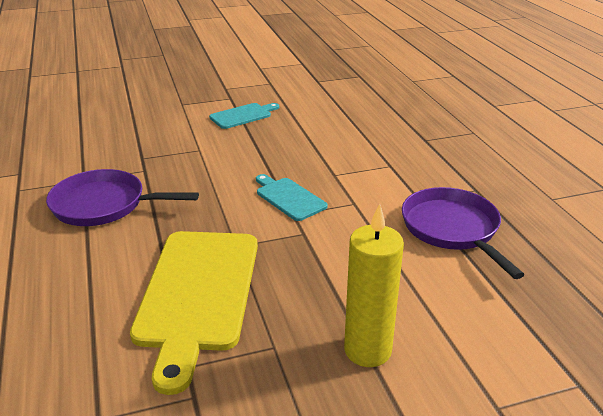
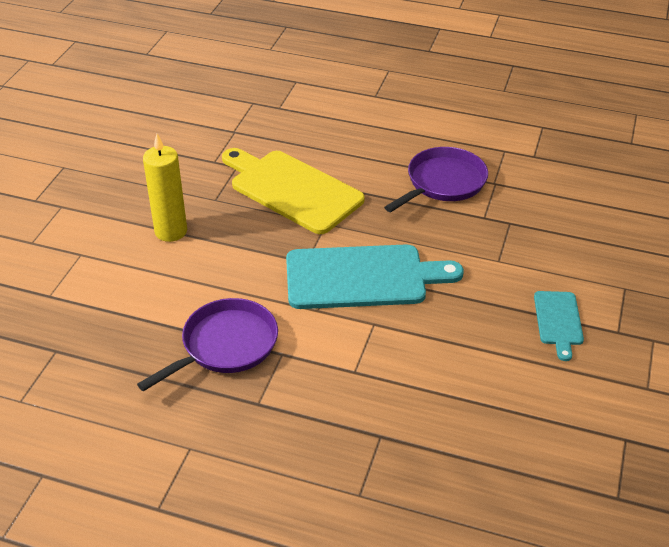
camera: 125 degrees right, 10 degrees up
turquoise cutting board [256,174,328,221] -> turquoise cutting board [286,244,464,309], size x2.00
purple pan [402,187,524,279] -> purple pan turned 60 degrees counterclockwise [137,298,278,391]

